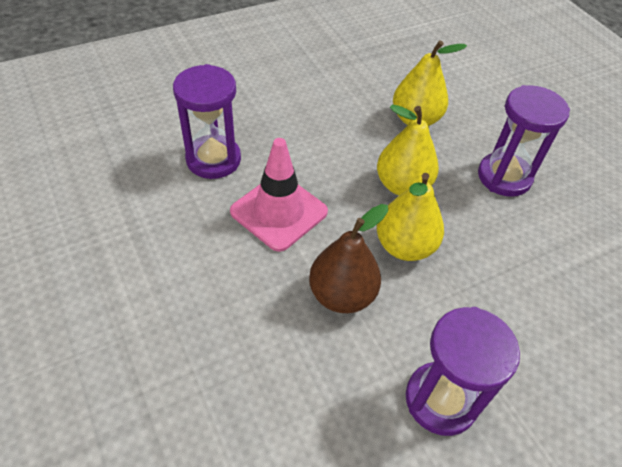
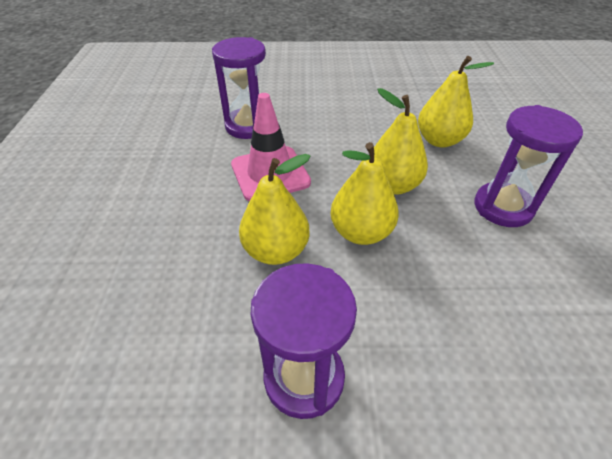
camera: 30 degrees right, 5 degrees down
brown pear [309,204,388,313] -> yellow pear [239,154,311,265]

